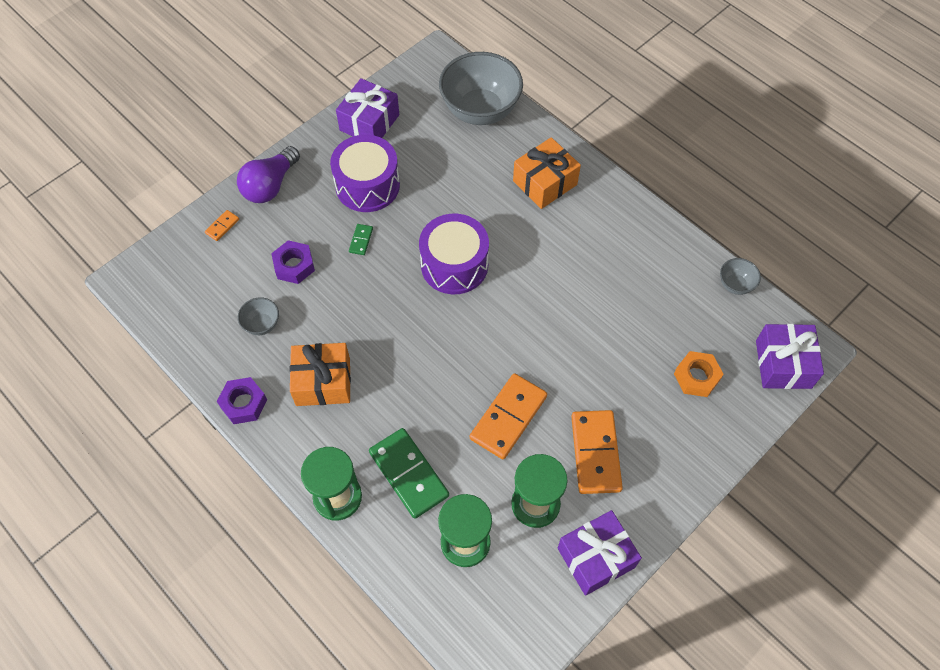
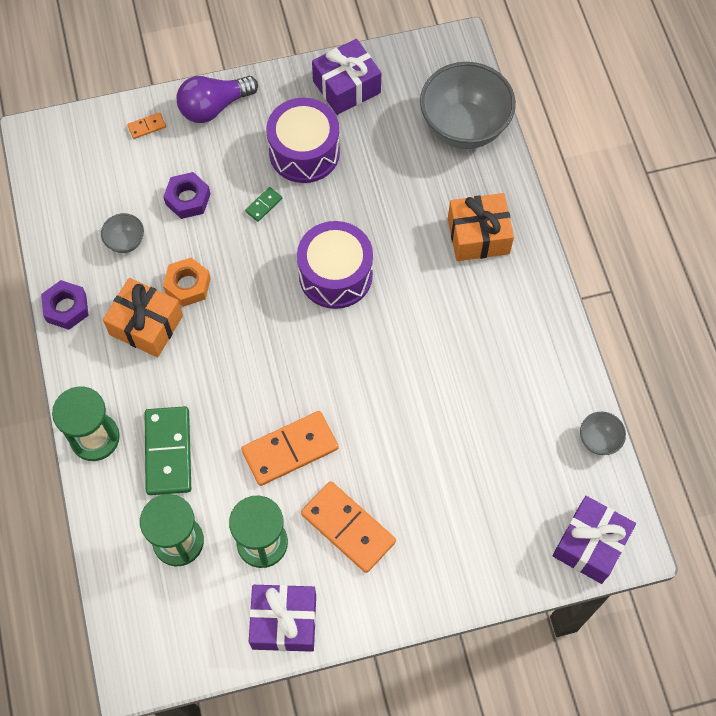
camera: 30 degrees right, 5 degrees up
orange domino [571,410,623,494] -> orange domino turned 75 degrees counterclockwise [301,481,396,573]
orange nut [674,351,724,397] -> orange nut moved to [163,258,211,307]

